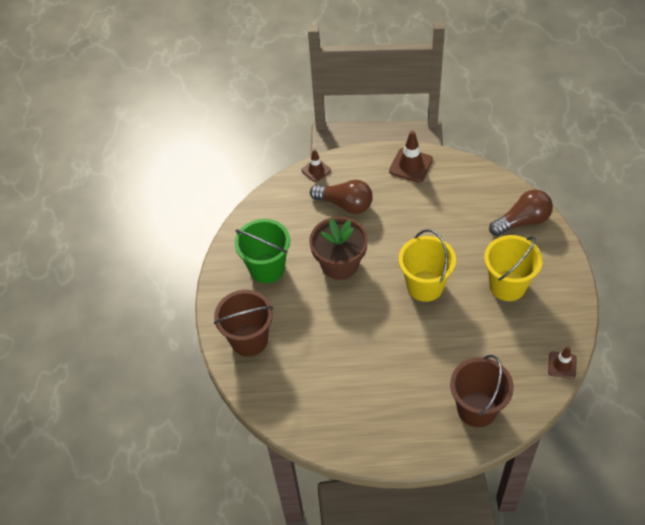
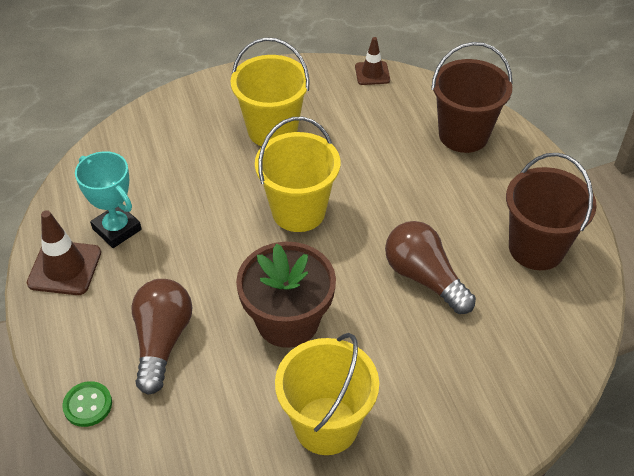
camera: 110 degrees left, 5 degrees down
brown bucket [214,290,273,357] -> brown bucket moved to [506,153,597,270]
green bucket [235,219,290,283] -> yellow bucket [275,333,379,455]
brown traffic cone [301,149,331,182] -> green button [62,381,112,427]
brown light bulb [489,189,553,236] -> brown light bulb moved to [385,221,476,314]
none -> turquoise trophy [75,151,142,248]

